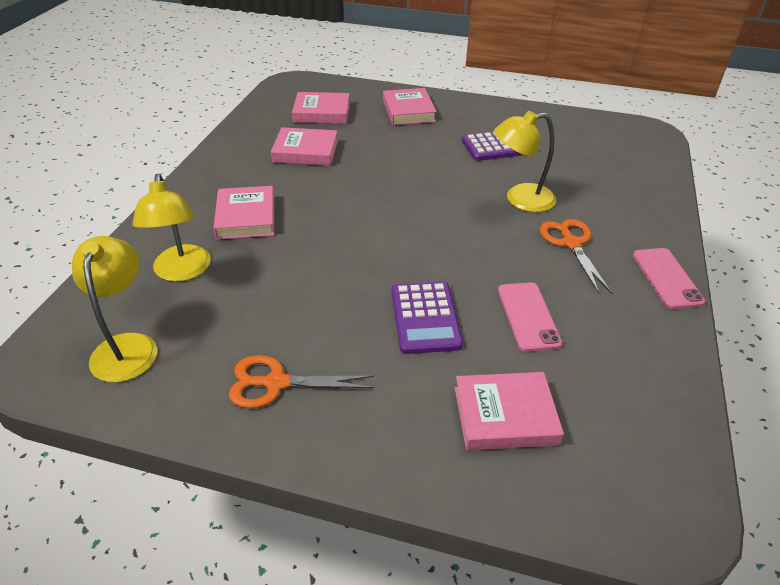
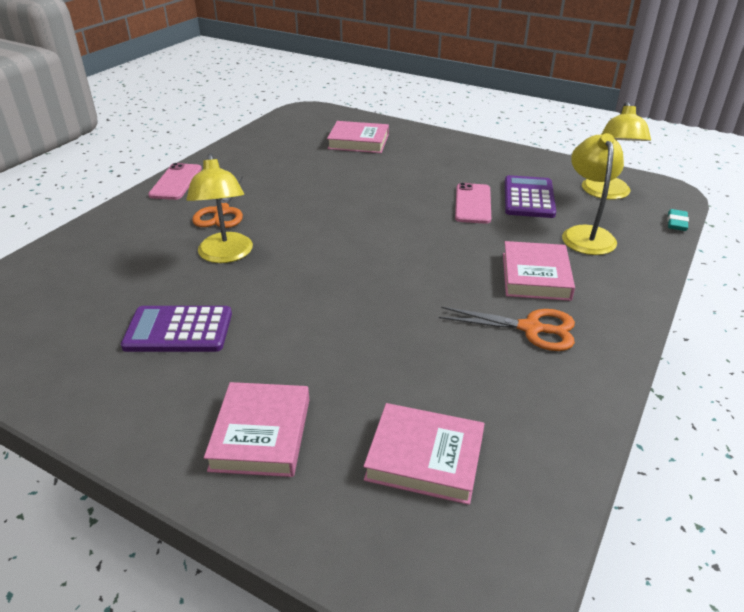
camera: 165 degrees left, 5 degrees down
orange scissors [229,355,374,408] -> orange scissors moved to [439,307,575,351]
pink book [271,127,338,166] -> none
purple calculator [392,281,463,354] -> purple calculator moved to [505,175,556,218]
yellow lamp [494,111,556,212] -> yellow lamp turned 75 degrees clockwise [187,153,253,263]
pink phone [498,282,562,352] -> pink phone moved to [455,183,491,224]
none -> turquoise eraser [668,209,689,231]

